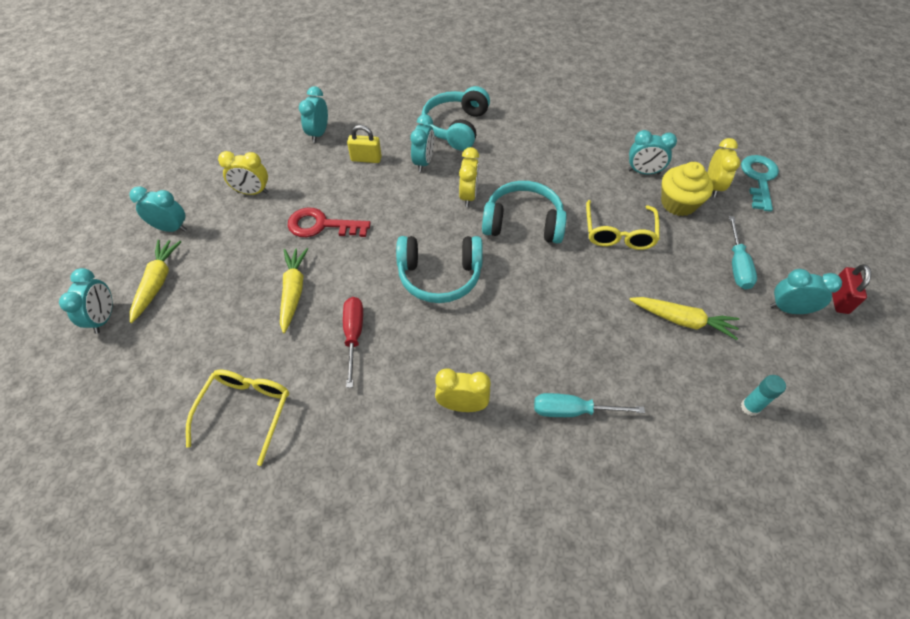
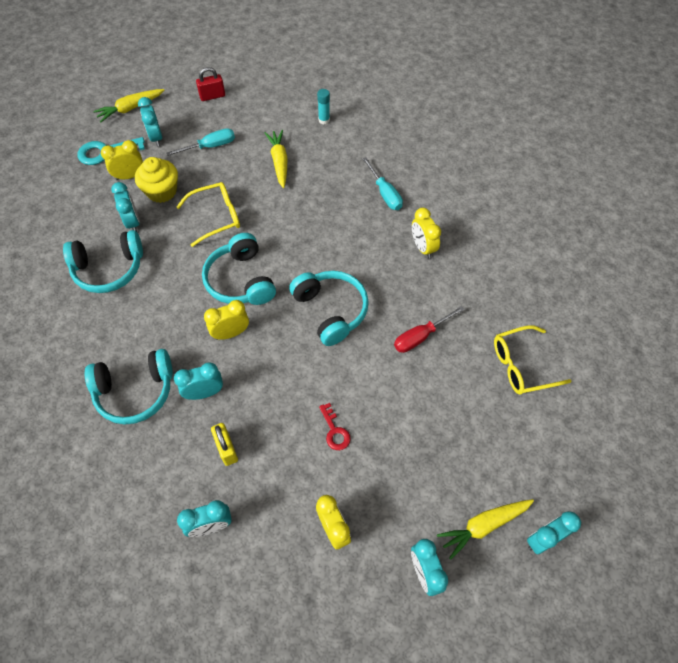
camera: 120 degrees left, 5 degrees up
yellow carrot [280,248,308,333] -> yellow carrot moved to [93,89,164,122]
red key [288,207,371,237] -> red key [319,403,351,450], size x0.60
turquoise clock [770,269,842,314] -> turquoise clock moved to [138,97,162,147]
none -> turquoise headphones [63,230,143,293]

